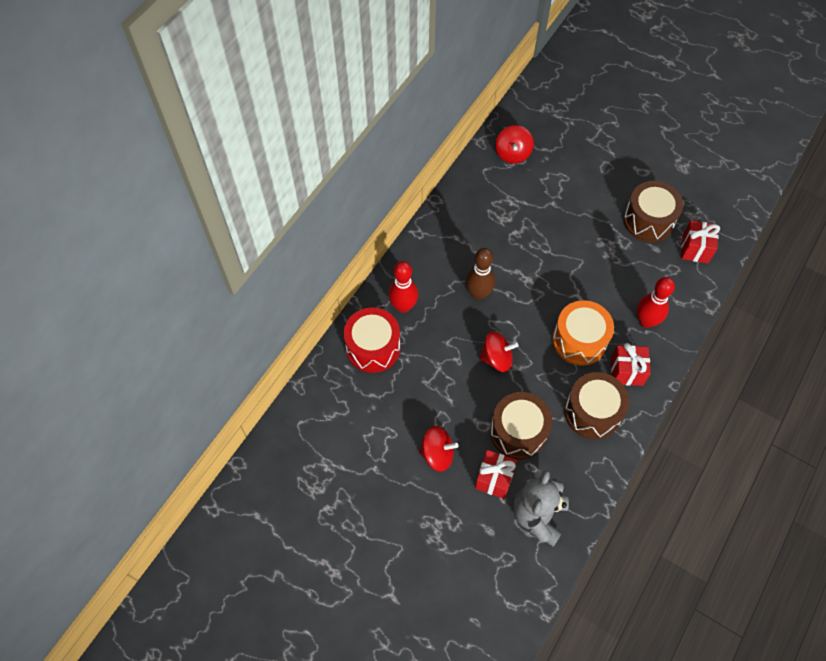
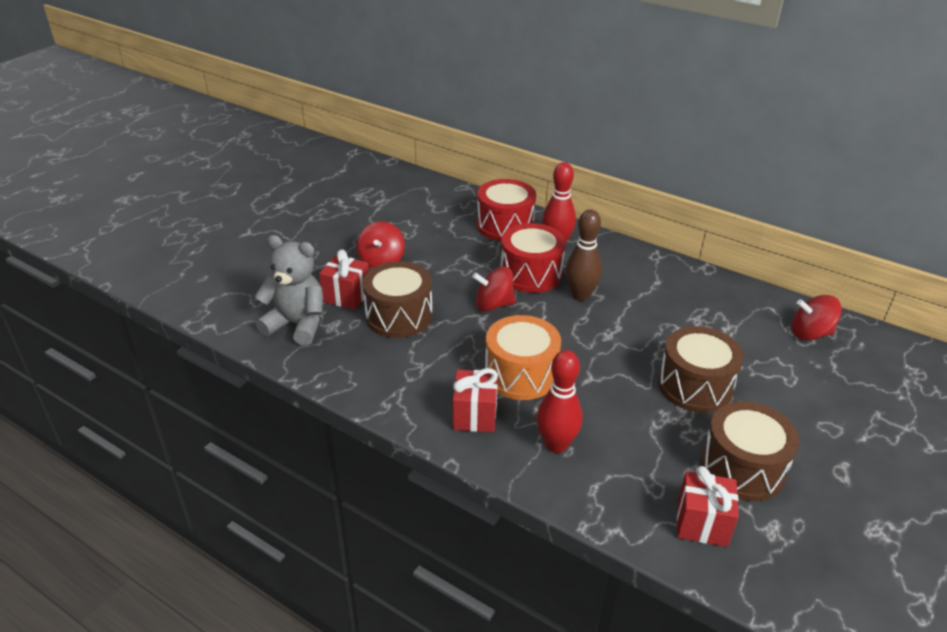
camera: 90 degrees right, 25 degrees down
red spinning top [479,331,519,372] -> red spinning top turned 90 degrees clockwise [472,266,515,312]
brown drum [564,372,629,439] -> brown drum moved to [658,326,744,413]
none -> red drum [500,223,566,293]

